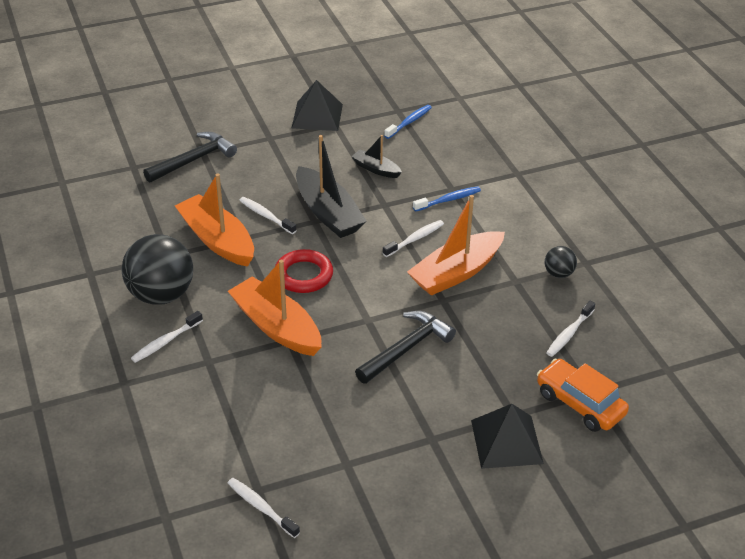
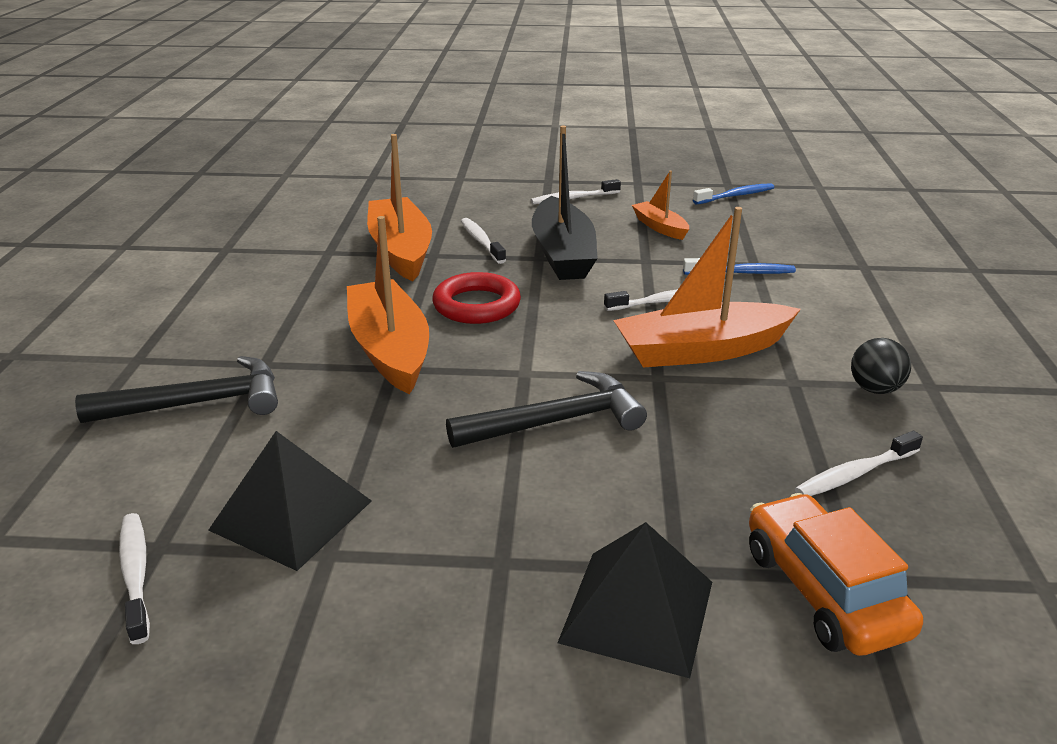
camera: 25 degrees right, 10 degrees down
black ball [122,234,193,305] -> none
white toothbrush [131,311,203,363] -> white toothbrush moved to [531,179,621,204]
black hammer [143,132,237,183] -> black hammer moved to [75,356,278,423]
black pyramid [292,80,343,131] -> black pyramid moved to [208,431,372,571]
black boat [351,135,402,178] -> orange boat [632,171,689,240]

